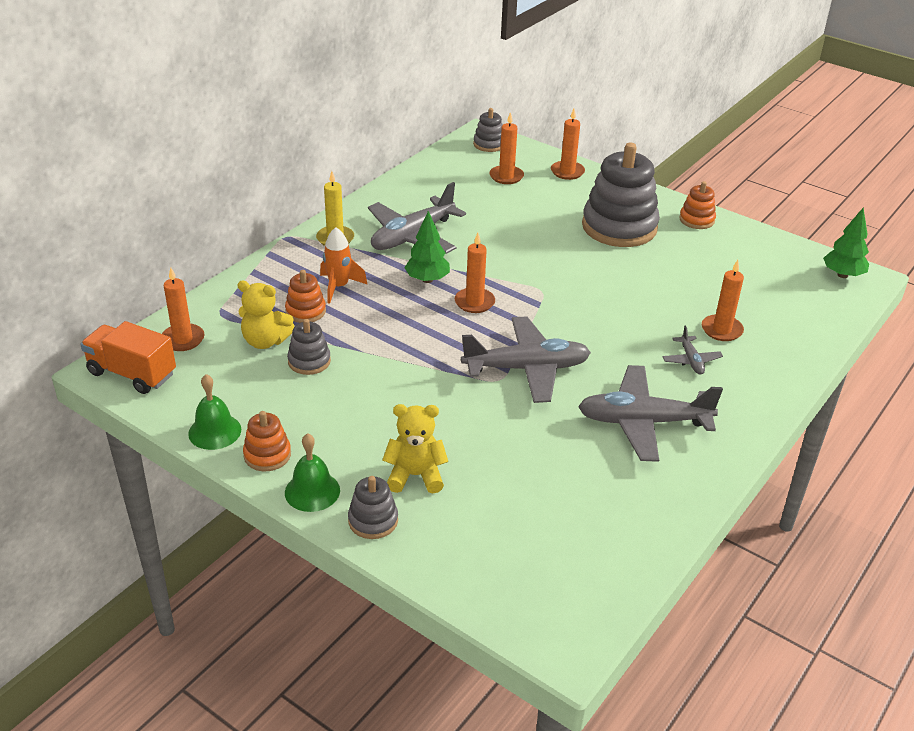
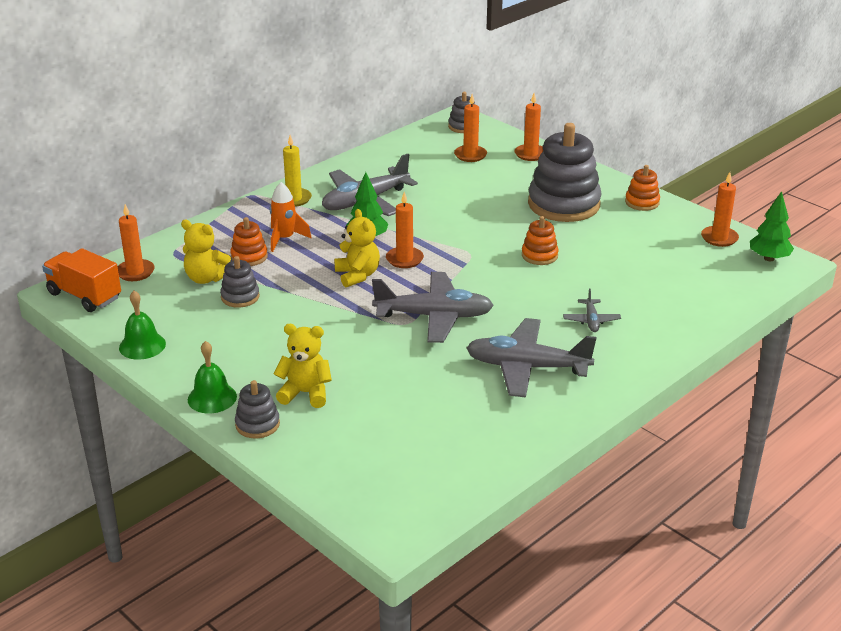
camera: 10 degrees right, 5 degrees down
orange stacking toy [243,411,291,471] -> orange stacking toy moved to [522,216,559,265]
orange candle [702,260,744,341] -> orange candle moved to [701,172,739,247]
none -> yellow teddy bear [334,209,380,287]

